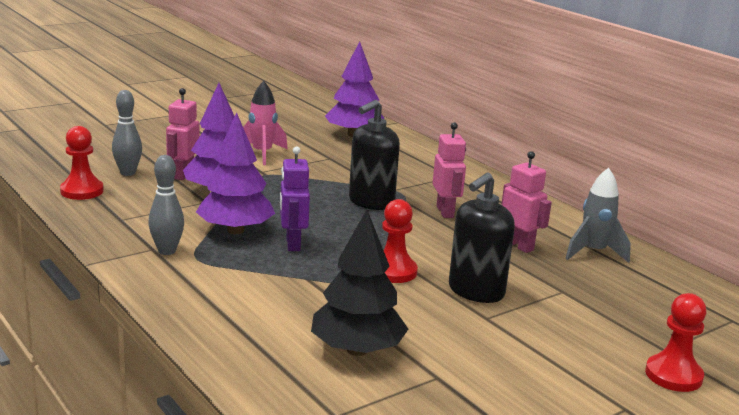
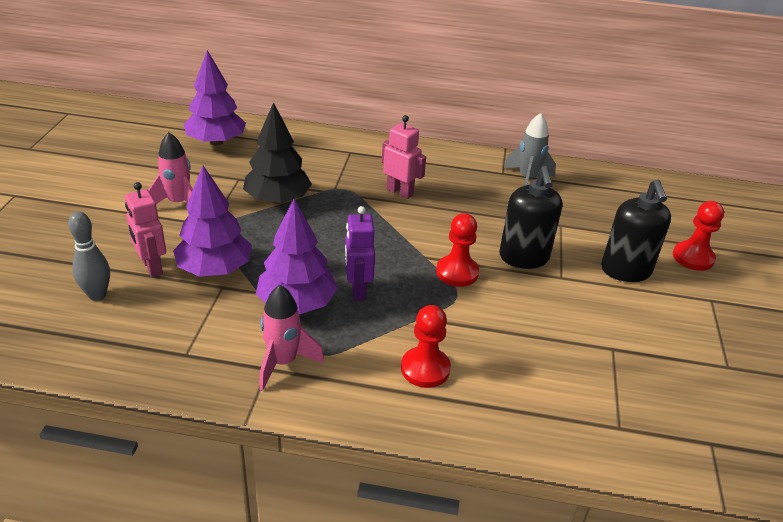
camera: 45 degrees left, 15 degrees up
red pawn [60,126,104,200] -> red pawn moved to [401,305,451,388]
grey bowling pin [148,155,184,255] -> pink rocket [259,285,324,391]
purple robot [280,146,310,251] -> purple robot turned 45 degrees clockwise [345,206,375,301]
black tree [311,210,408,356] -> black tree moved to [243,102,312,204]
black soap dispenser [349,100,400,210] -> black soap dispenser moved to [601,179,671,282]
pink robot [501,151,552,253] -> none

